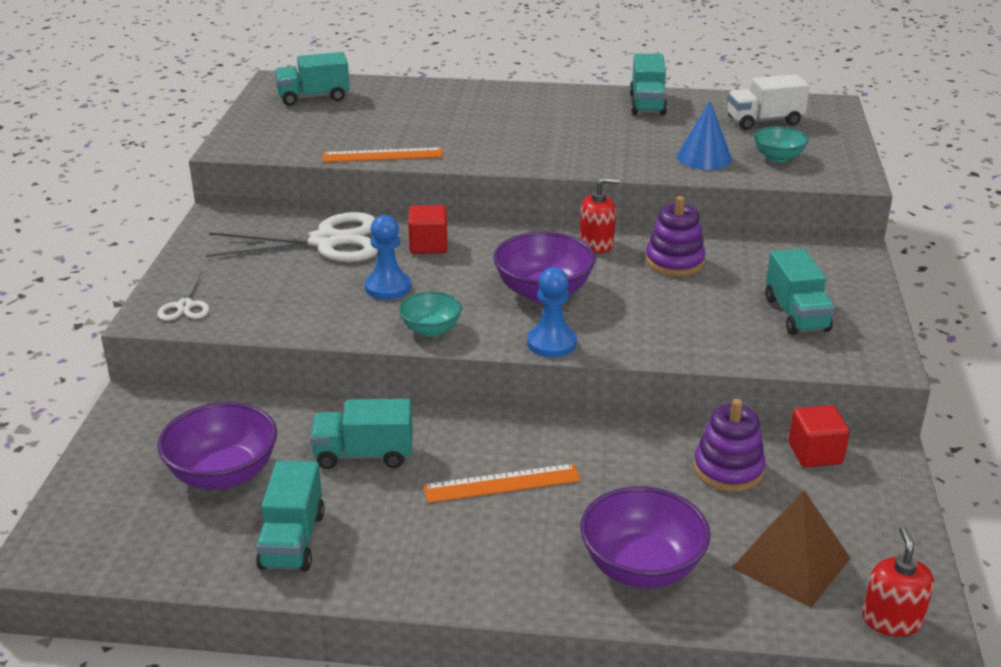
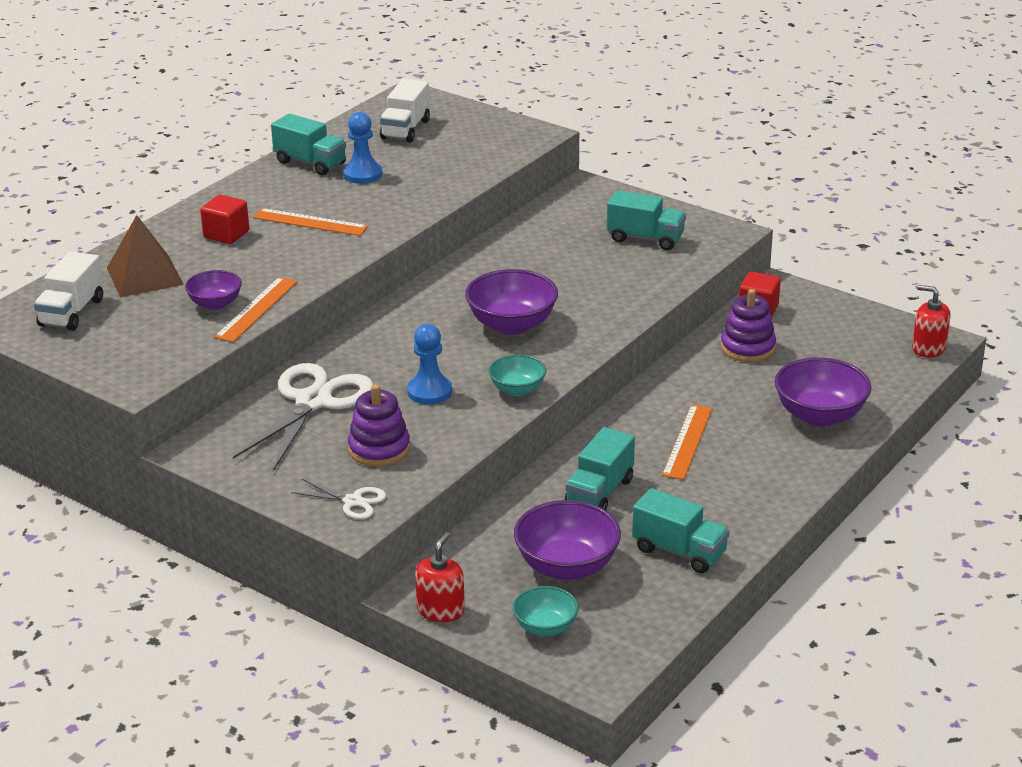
camera: 60 degrees left, 0 degrees up
turquoise truck [275,52,350,106] -> white truck [34,251,103,331]
red cube [408,205,447,254] -> red cube moved to [200,195,249,244]
blue pawn [527,267,577,358] -> blue pawn moved to [343,112,382,184]
red soap dispenser [579,177,620,253] -> red soap dispenser moved to [415,532,465,622]
purple stacking toy [646,196,706,276] -> purple stacking toy moved to [348,384,410,467]
blue cone [677,101,732,170] -> none
brown pyramid [732,490,850,608] -> brown pyramid moved to [107,215,184,297]
turquoise bowl [754,126,809,162] -> turquoise bowl moved to [513,586,579,636]
none -> purple bowl [185,270,242,310]
none -> orange ruler [253,208,368,236]

